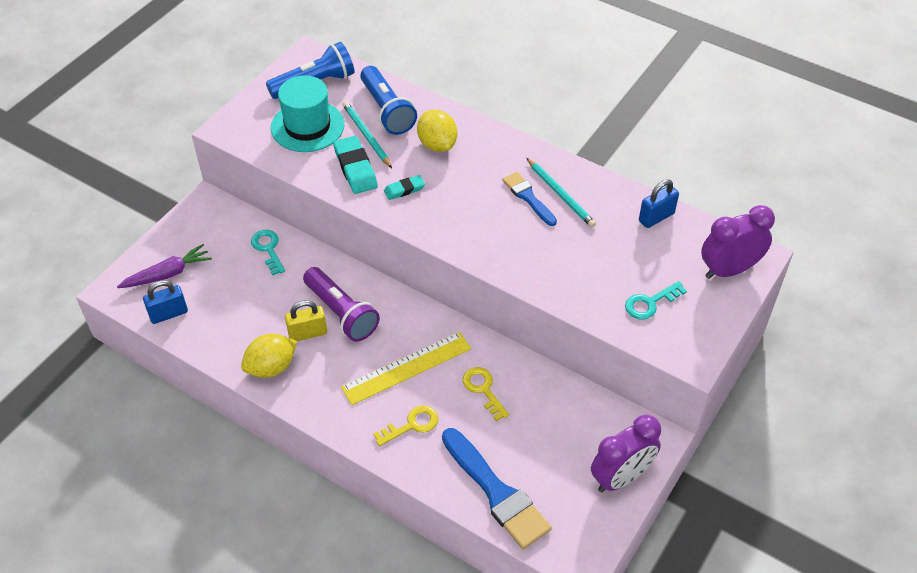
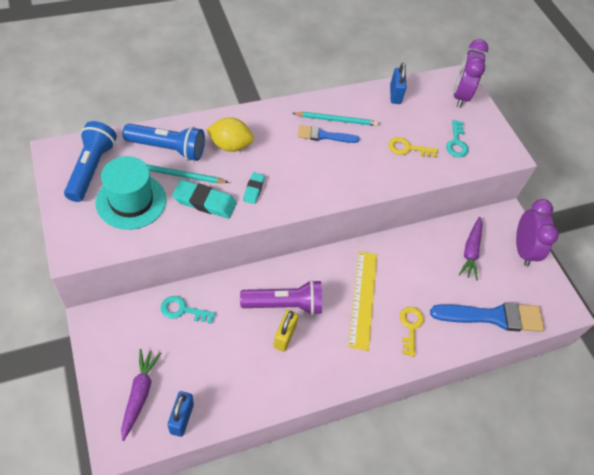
camera: 60 degrees left, 5 degrees up
yellow lemon [241,334,297,378] -> none
yellow key [462,367,509,421] -> yellow key moved to [388,137,438,158]
none -> purple carrot [459,217,482,281]

